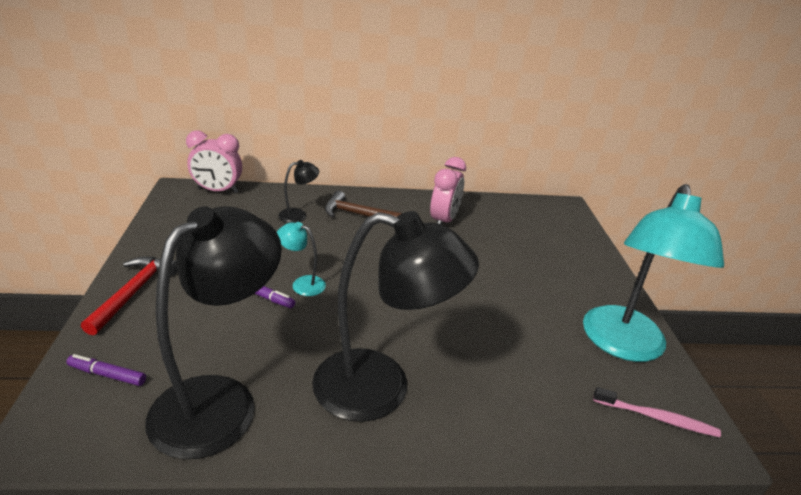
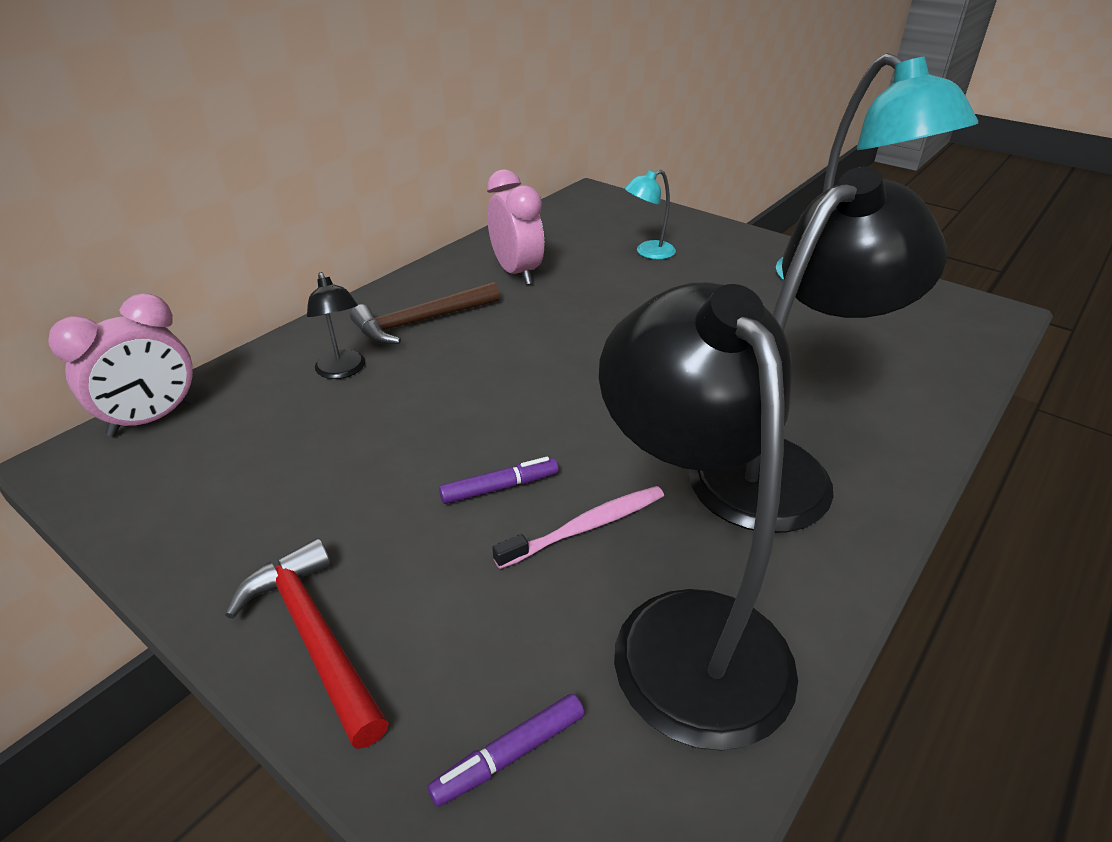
camera: 45 degrees left, 5 degrees up
turquoise lamp [277,222,326,296] -> turquoise lamp moved to [625,170,676,259]
black lamp [278,160,319,223] -> black lamp turned 135 degrees clockwise [307,272,365,379]
pink toothbrush [593,387,721,437] -> pink toothbrush moved to [492,486,664,569]

